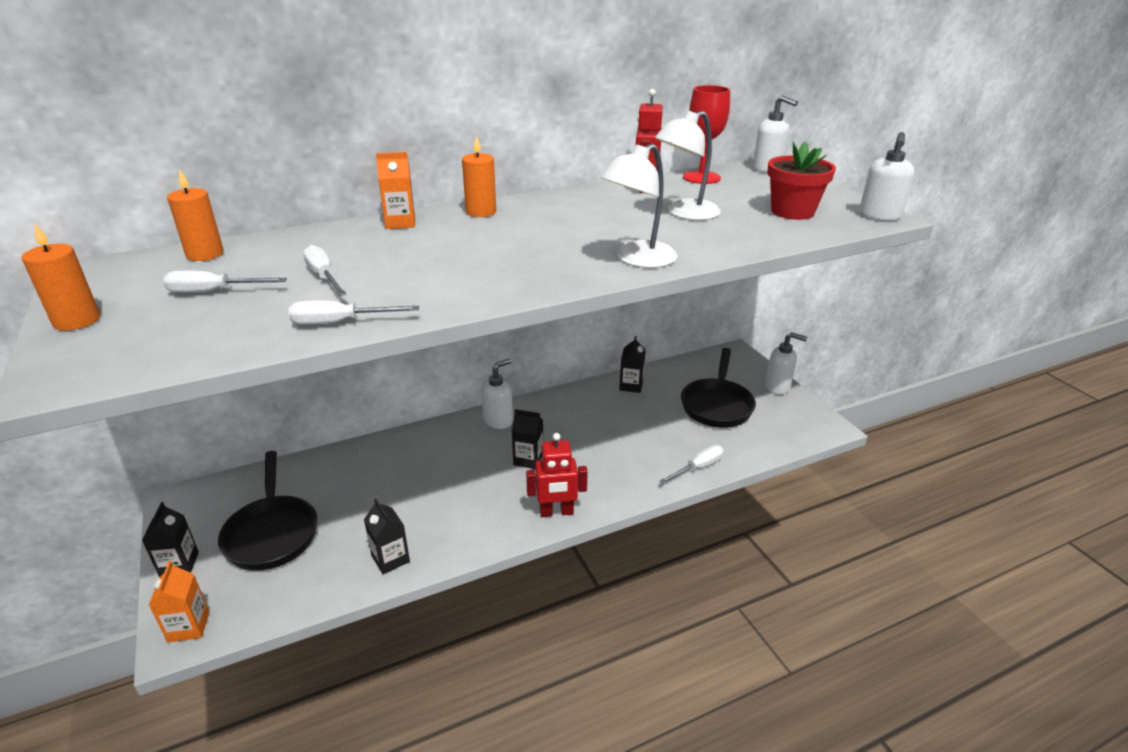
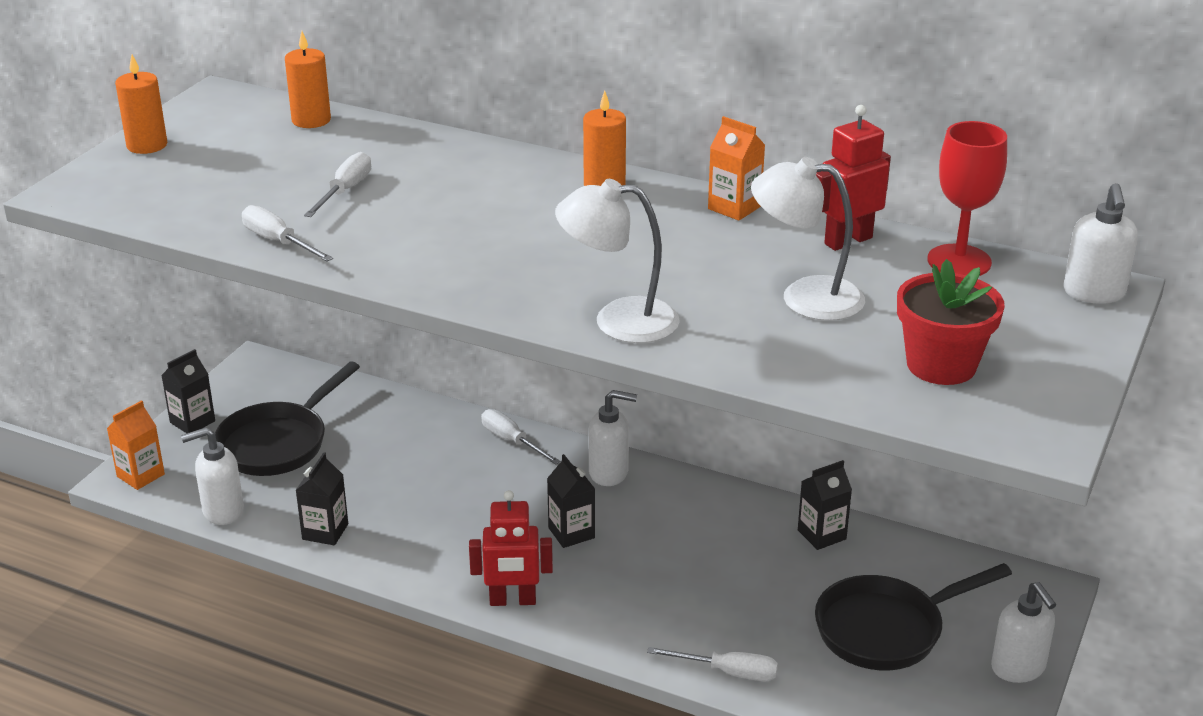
camera: 50 degrees right, 0 degrees up
white screwdriver [163,271,287,293] -> white screwdriver moved to [481,409,561,465]
orange carton [376,152,415,229] -> orange carton moved to [708,116,765,221]
red robot [526,433,588,517] -> red robot turned 45 degrees counterclockwise [469,490,553,606]
white soap dispenser [859,132,914,221] -> white soap dispenser moved to [181,427,244,525]

